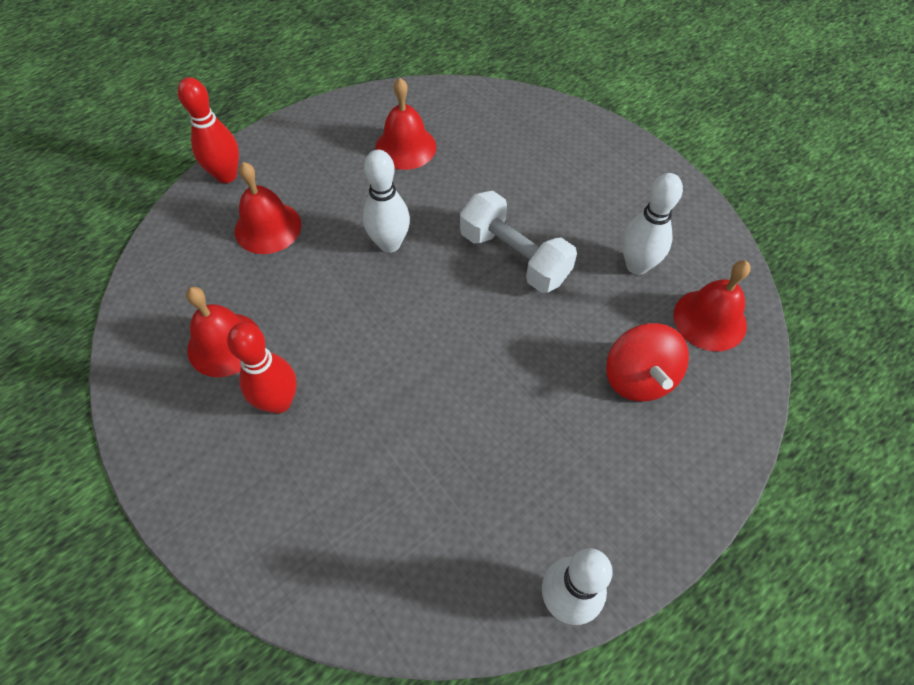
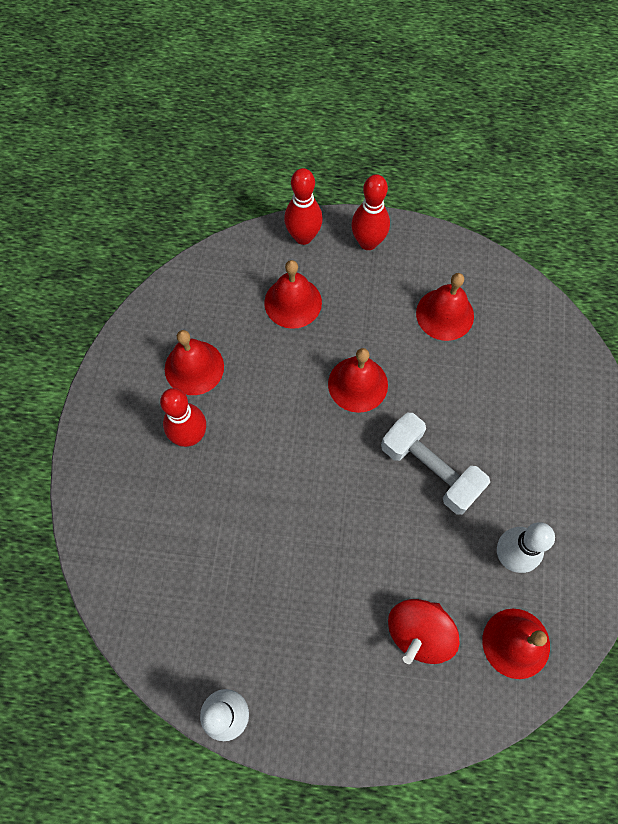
camera: 45 degrees right, 10 degrees up
white bowling pin [363,150,410,253] -> red bell [328,348,388,413]
white dumbbell [460,191,577,293] -> white dumbbell turned 45 degrees counterclockwise [381,413,490,515]
none -> red bowling pin [351,174,390,250]

